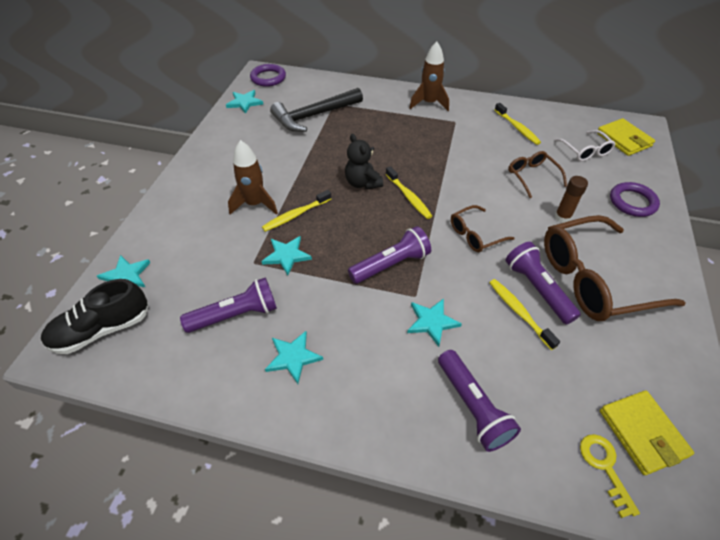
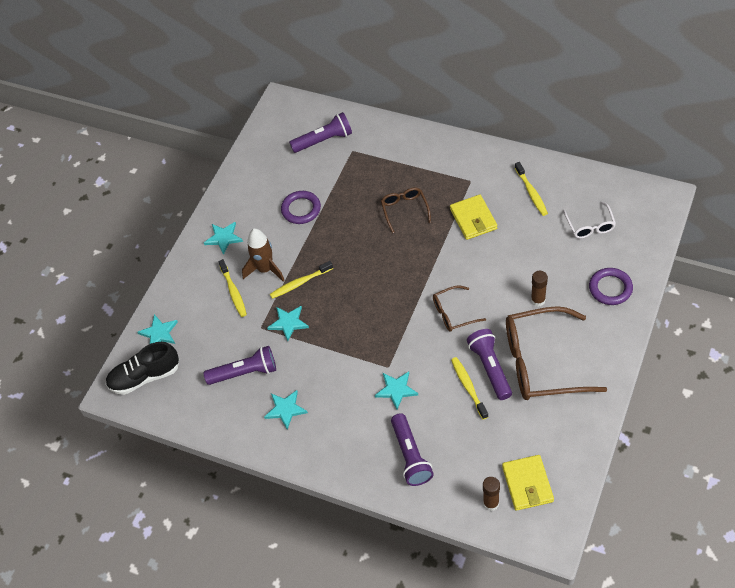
camera: 15 degrees right, 5 degrees up
turquoise star [226,90,263,114] -> turquoise star moved to [204,222,243,255]
purple ring [250,64,286,87] -> purple ring moved to [281,191,321,224]
black hammer [270,88,363,132] -> none
black teddy bear [345,134,383,190] -> none
purple flashlight [348,226,431,284] -> purple flashlight moved to [289,112,352,153]
yellow toothbrush [386,166,432,219] -> yellow toothbrush moved to [218,259,247,317]
brown rocket [409,42,449,111] -> none
brown glasses [508,151,567,198] -> brown glasses moved to [381,188,431,233]
yellow key [580,434,640,518] -> brown glue stick [483,477,500,511]
yellow wallet [597,118,655,156] -> yellow wallet moved to [450,194,497,240]

